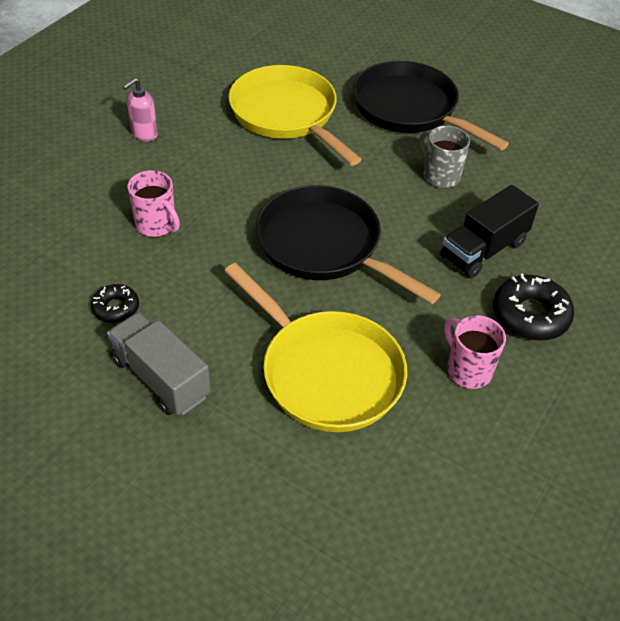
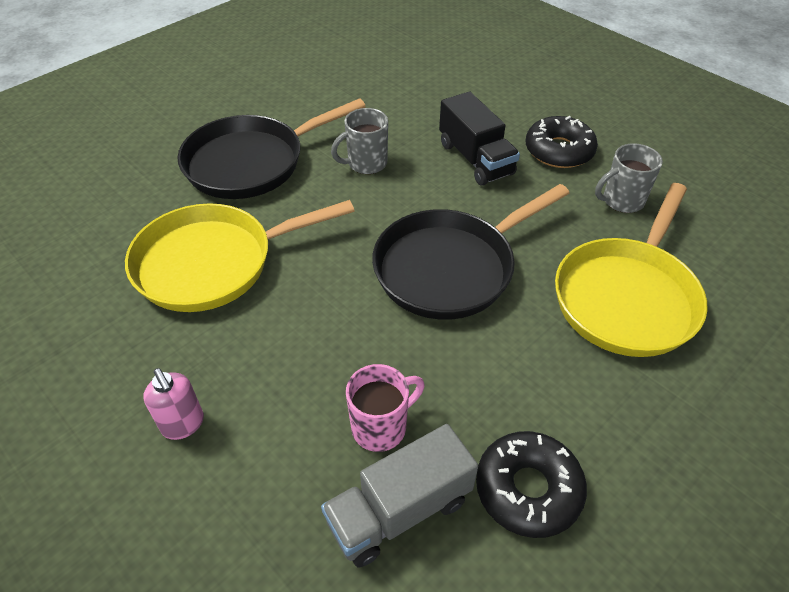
camera: 75 degrees left, 0 degrees up
black donut [91,284,139,323] -> black donut [476,431,587,538], size x1.70
grey truck [107,312,211,415] -> grey truck moved to [321,424,478,567]
yellow pan [225,263,407,432] -> yellow pan turned 150 degrees clockwise [555,183,708,357]
pink mug [444,315,506,389] -> grey mug [595,143,663,213]

